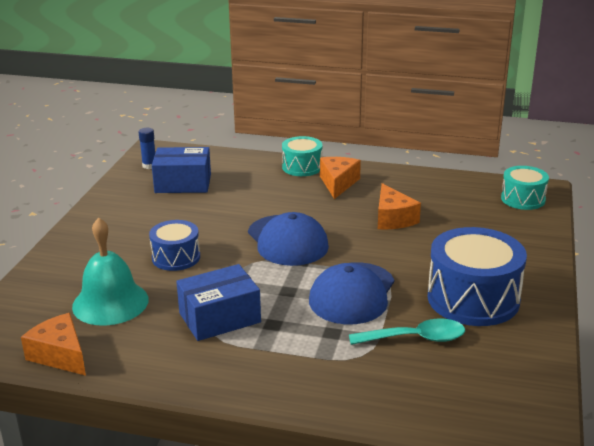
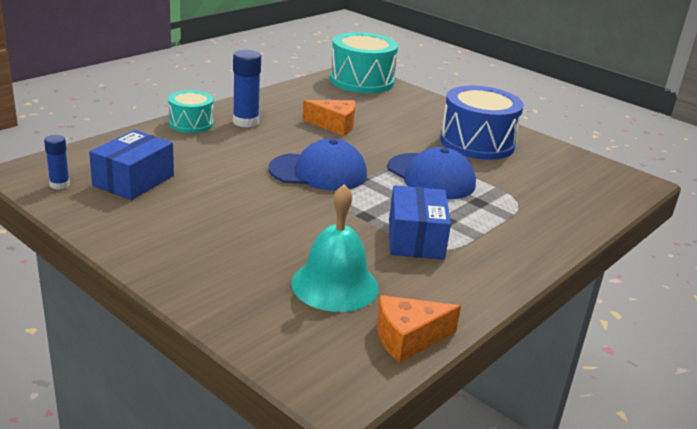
camera: 65 degrees left, 0 degrees up
blue drum [149,220,200,271] -> none
orange cheese [320,157,361,199] -> blue glue stick [233,50,261,128]
turquoise spoon [349,319,465,345] -> none
turquoise drum [501,166,549,210] -> turquoise drum [330,32,398,93], size x1.75

